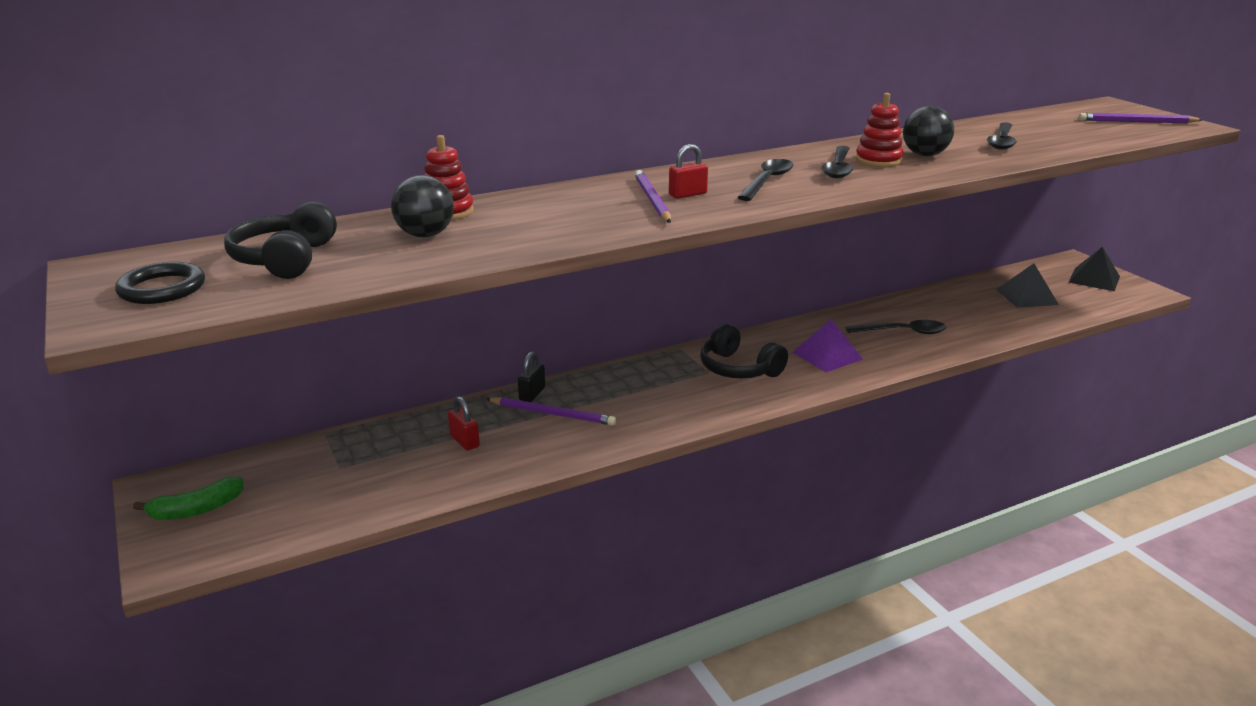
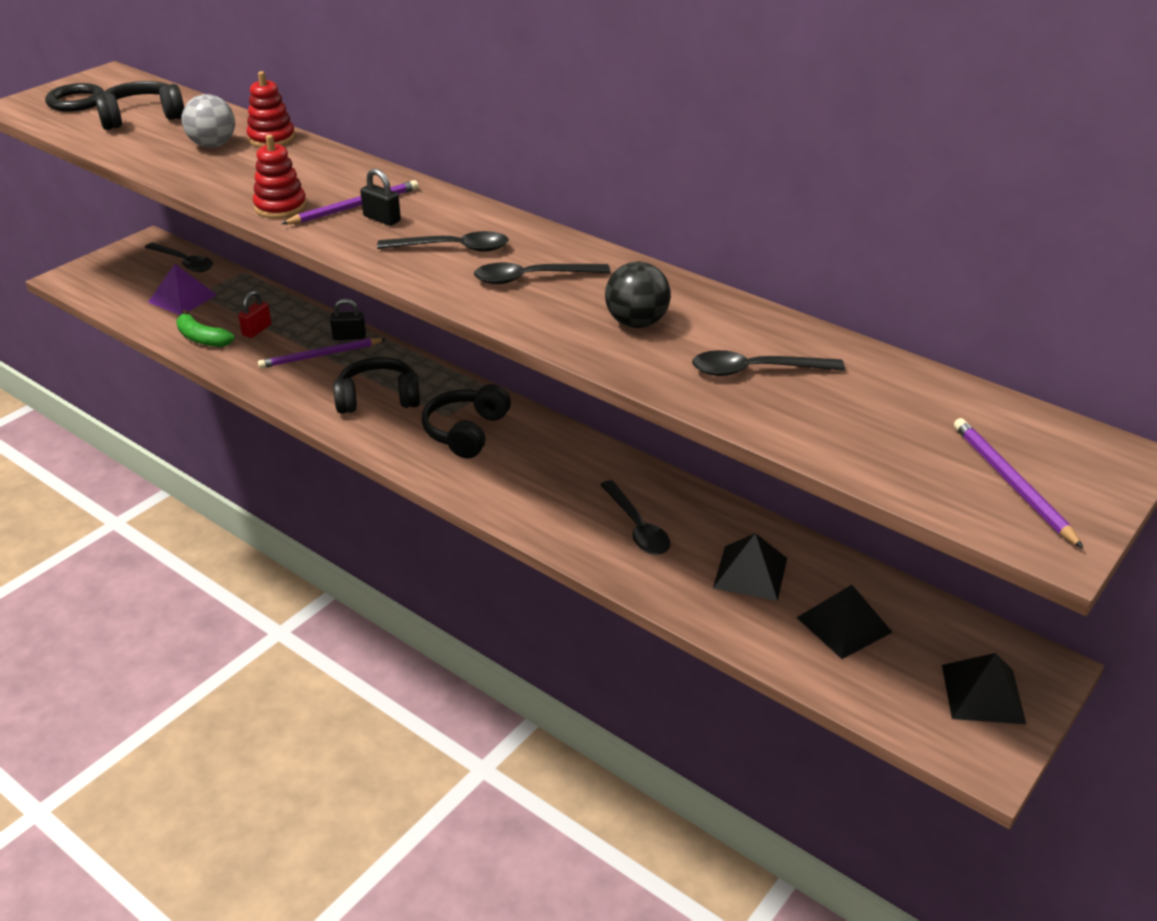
camera: 65 degrees right, 10 degrees up
green banana [133,477,243,520] -> green banana moved to [176,310,235,347]
black ball [391,175,454,237] -> grey ball [182,94,235,148]
purple pencil [486,397,616,426] -> purple pencil turned 75 degrees clockwise [258,338,386,368]
red padlock [669,144,708,199] -> black padlock [360,169,401,226]
purple pyramid [792,319,863,372] -> purple pyramid moved to [148,264,217,315]
red stacking toy [856,93,904,167] -> red stacking toy moved to [253,135,307,218]
none -> black spoon [145,242,213,272]
none -> black headphones [333,357,420,414]
none -> black pyramid [713,533,787,601]

